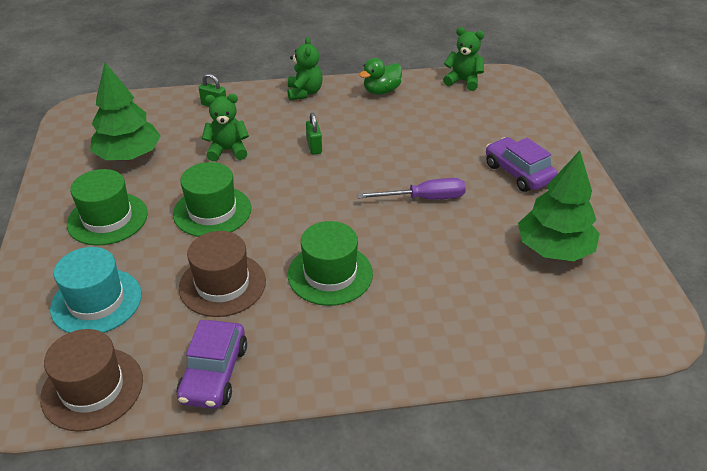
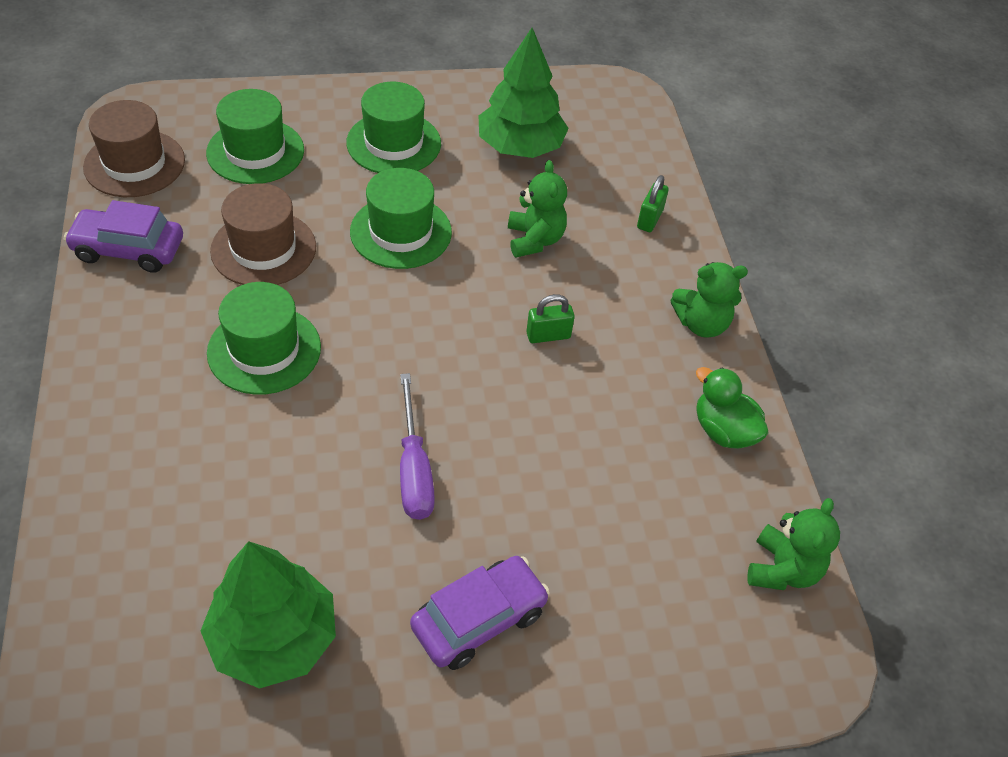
camera: 85 degrees right, 10 degrees up
turquoise hat [50,247,142,333] -> green hat [206,89,304,184]

